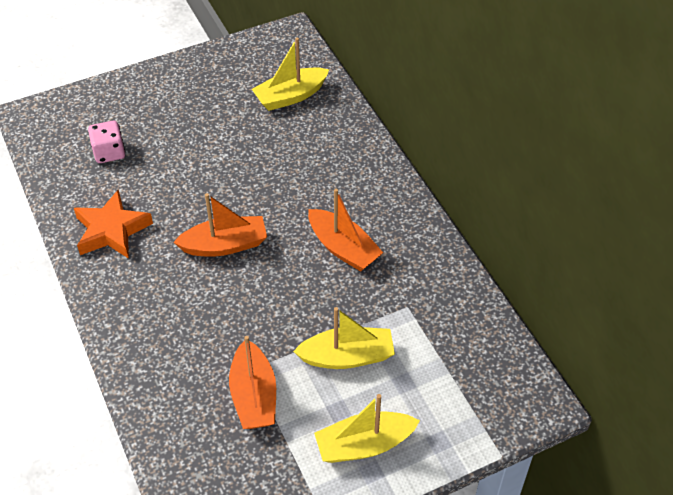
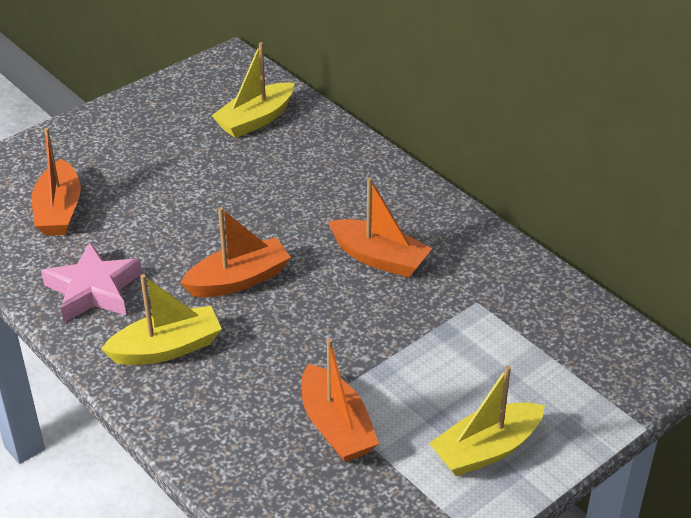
camera: 15 degrees left, 10 degrees down
orange star [74,190,153,259] -> pink star [41,242,142,323]
pink dice [88,121,125,163] -> orange boat [32,128,81,236]
yellow boat [293,307,395,369] -> yellow boat moved to [101,274,222,365]

